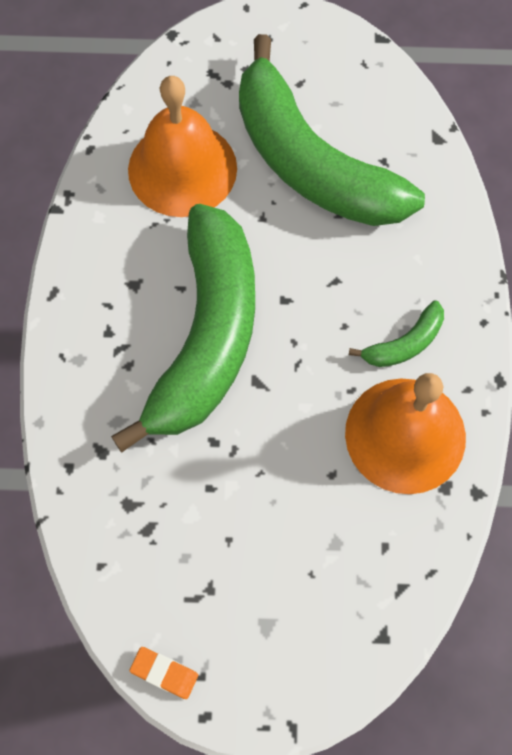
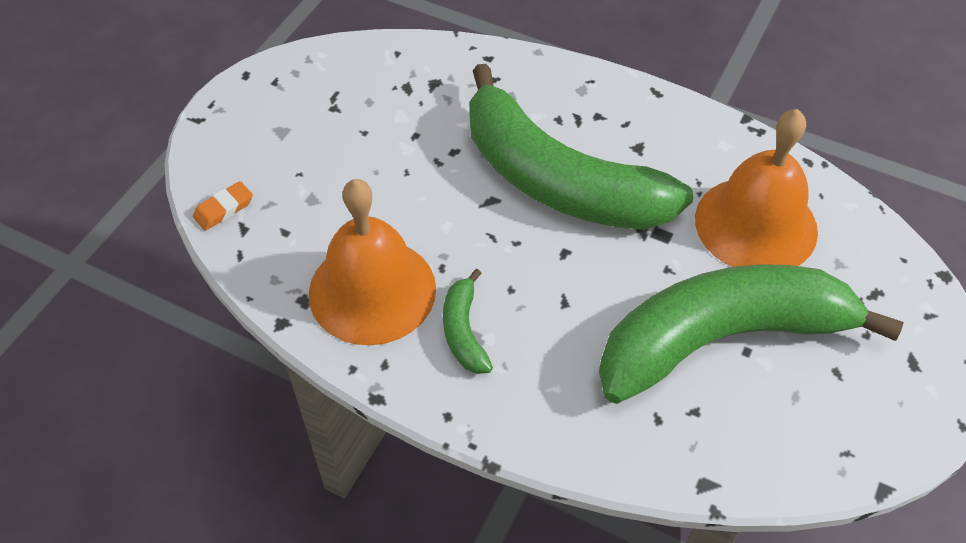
camera: 115 degrees right, 15 degrees down
orange eraser [129,647,198,699] -> orange eraser moved to [193,181,253,231]

